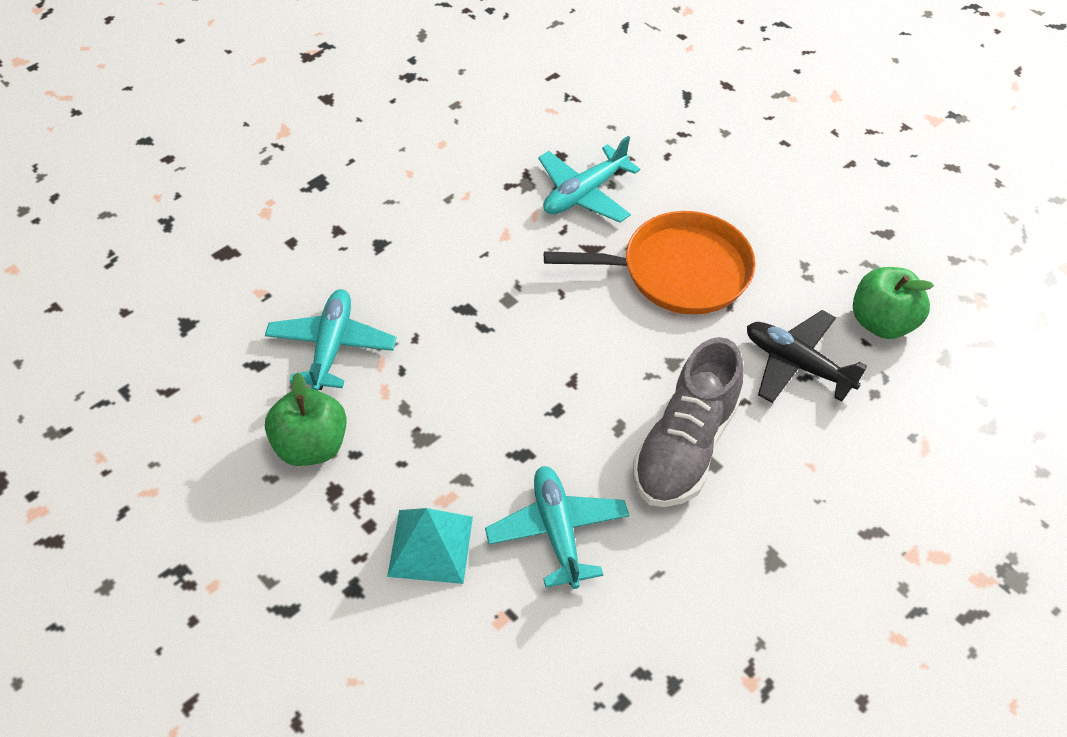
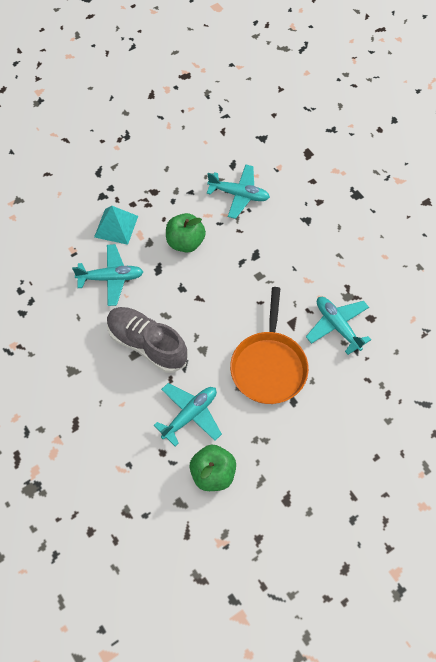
camera: 100 degrees right, 10 degrees up
green apple [265,373,347,466] -> green apple moved to [166,213,206,253]
black plane [747,310,867,403] -> turquoise plane [154,383,222,446]

